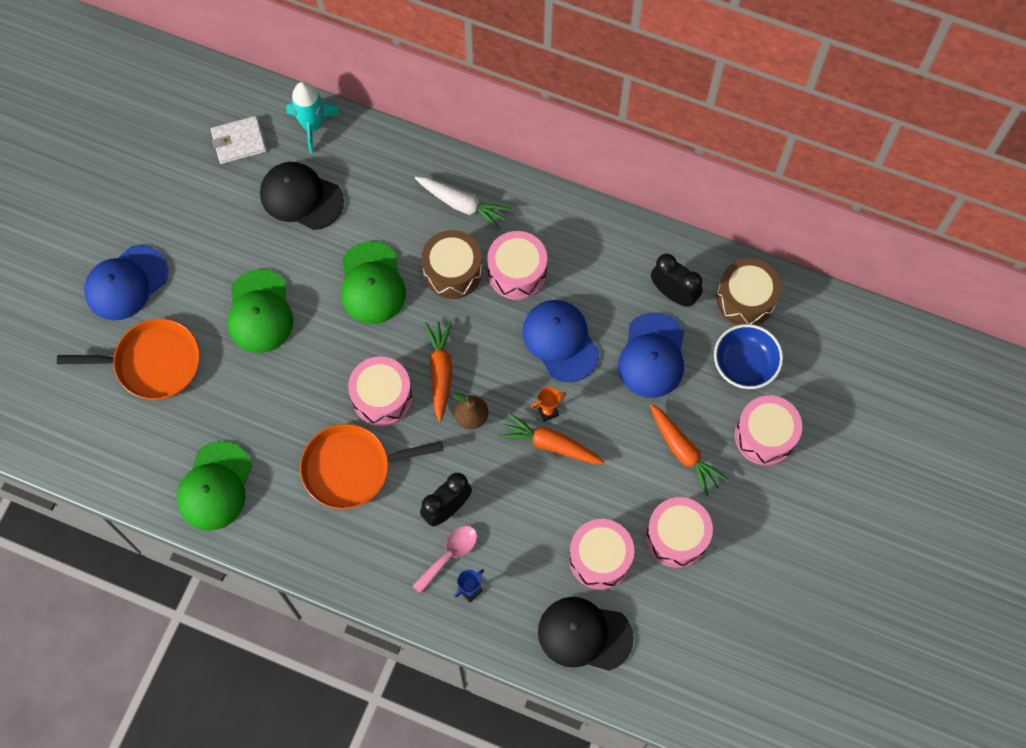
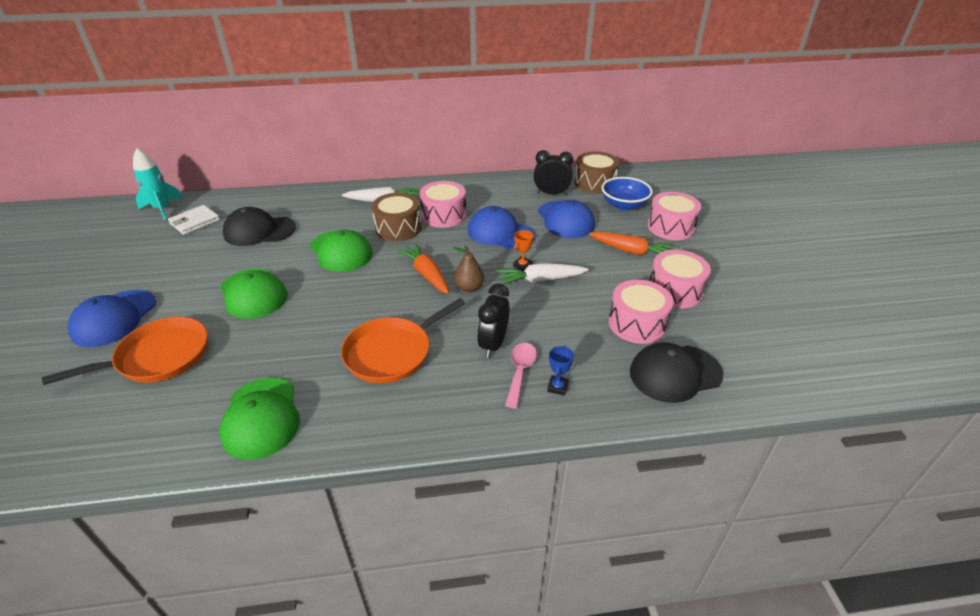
camera: 30 degrees left, 30 degrees down
turquoise rocket [286,81,341,153] -> turquoise rocket moved to [133,148,183,220]
pink drum [348,357,412,426] -> none
orange carrot [498,412,604,464] -> white carrot [496,263,589,284]

